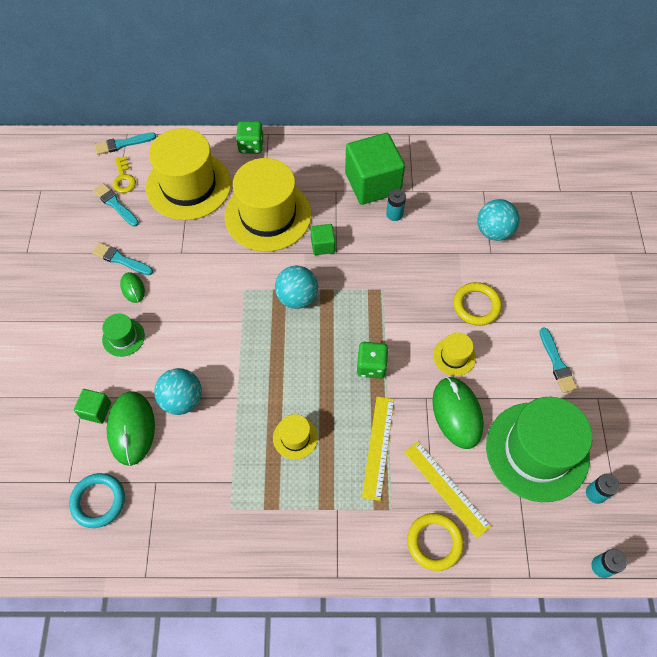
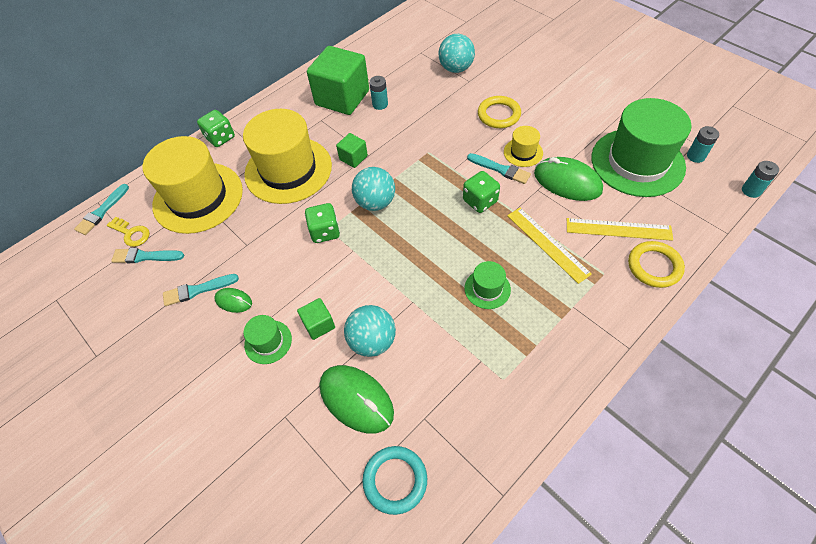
camera: 40 degrees left, 5 degrees down
green cube [74,389,111,424] -> green cube moved to [297,298,335,340]
yellow hat [273,414,318,460] -> green hat [464,261,511,309]
turquoise brush [539,327,577,393] -> turquoise brush moved to [467,153,531,184]
none -> green dice [305,203,340,243]

